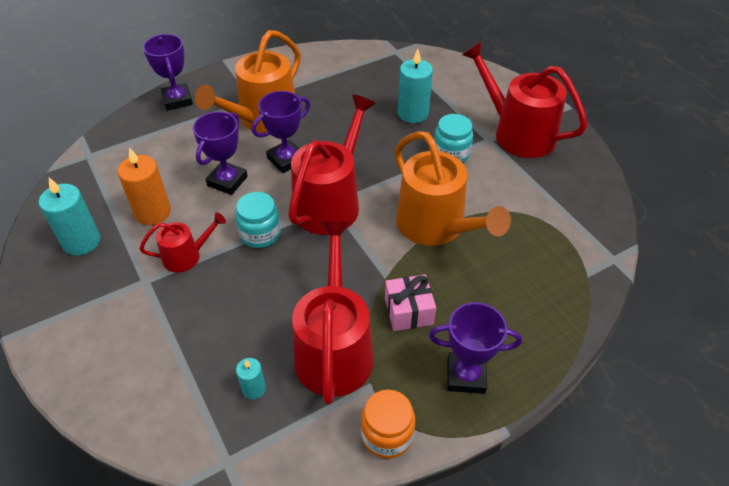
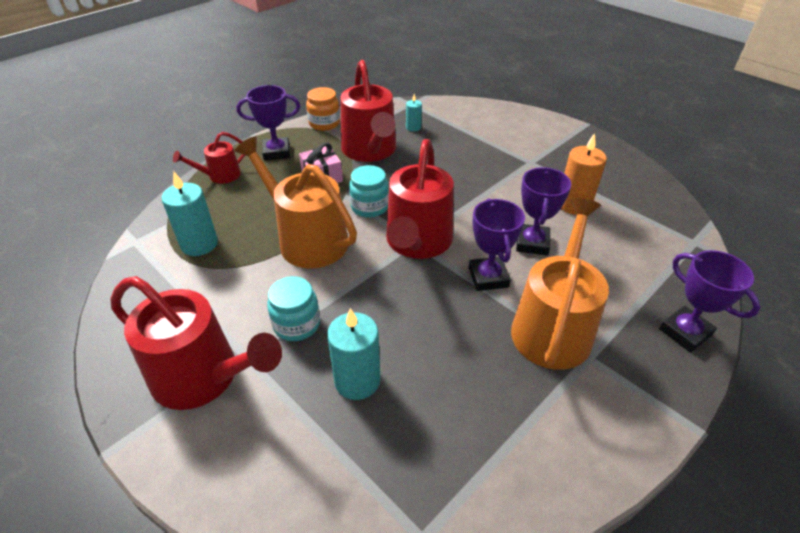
camera: 165 degrees right, 5 degrees down
turquoise candle [39,178,100,256] -> turquoise candle moved to [162,172,218,256]
red watering can [139,212,226,273] -> red watering can moved to [173,132,245,184]
turquoise jar [235,192,281,248] -> turquoise jar moved to [349,165,389,218]
purple trophy [252,91,310,173] -> purple trophy turned 45 degrees counterclockwise [469,198,525,291]

